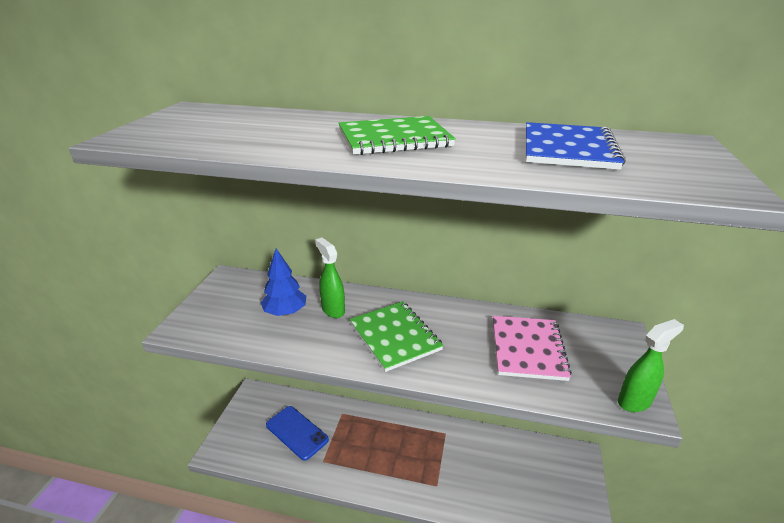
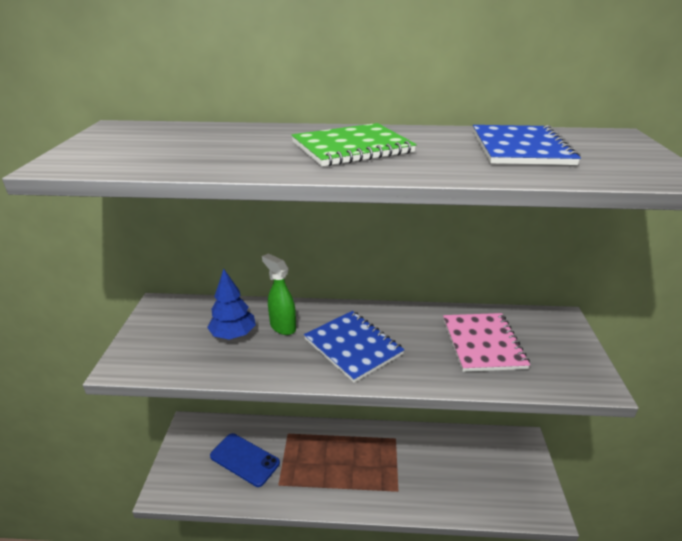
camera: 10 degrees left, 0 degrees up
green notebook [349,301,444,372] -> blue notebook [304,311,405,383]
green spray bottle [618,319,684,412] -> none

